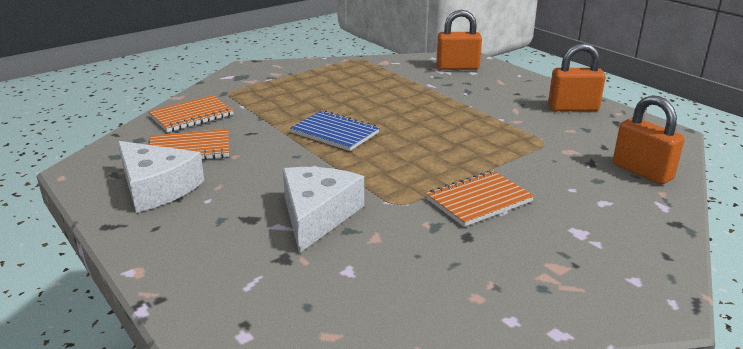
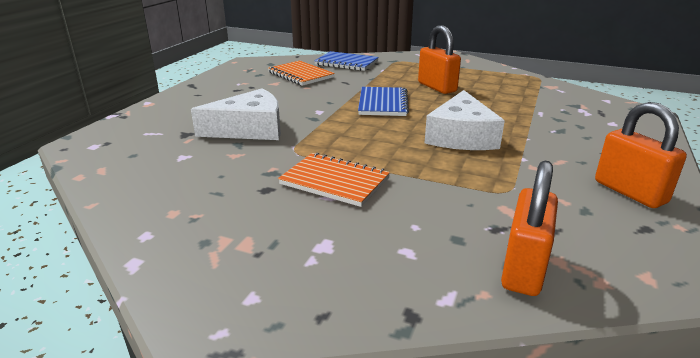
camera: 60 degrees right, 0 degrees up
white cheese [118,141,205,213] -> white cheese moved to [425,90,505,150]
orange notebook [148,95,234,132] -> blue notebook [314,51,379,71]
orange padlock [436,10,482,70] -> orange padlock moved to [418,25,461,94]

